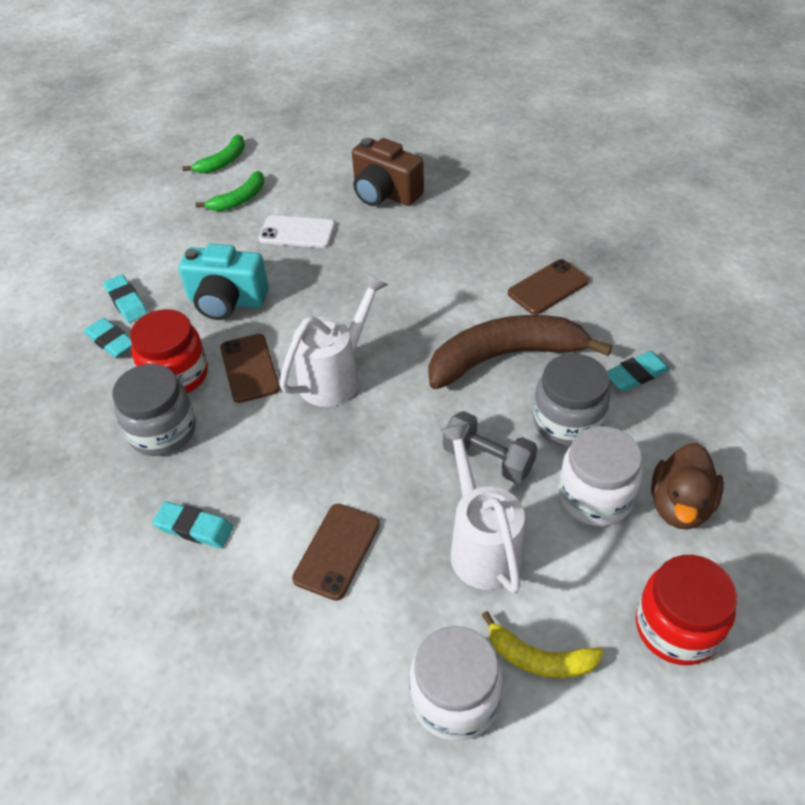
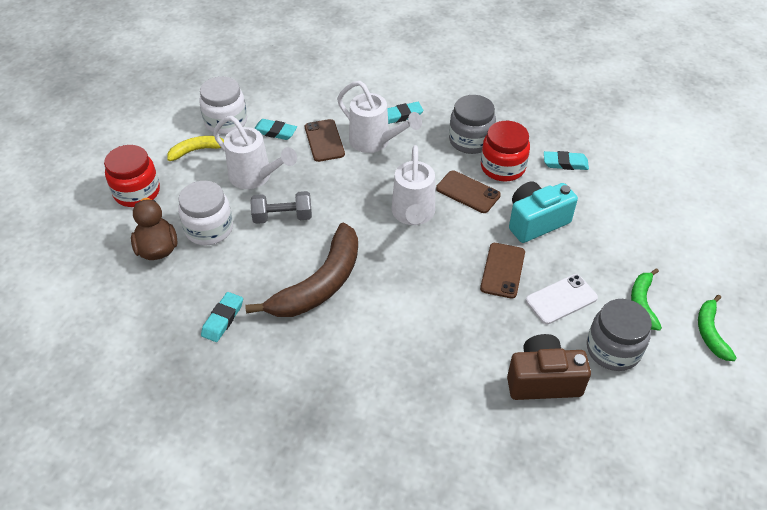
camera: 140 degrees right, 0 degrees up
turquoise eraser [103,274,148,323] -> turquoise eraser moved to [254,119,297,140]
brown phone [508,259,589,315] -> brown phone moved to [480,243,525,299]
grey jar [533,354,611,447] -> grey jar moved to [587,299,652,371]
none -> white watering can [337,81,422,153]

